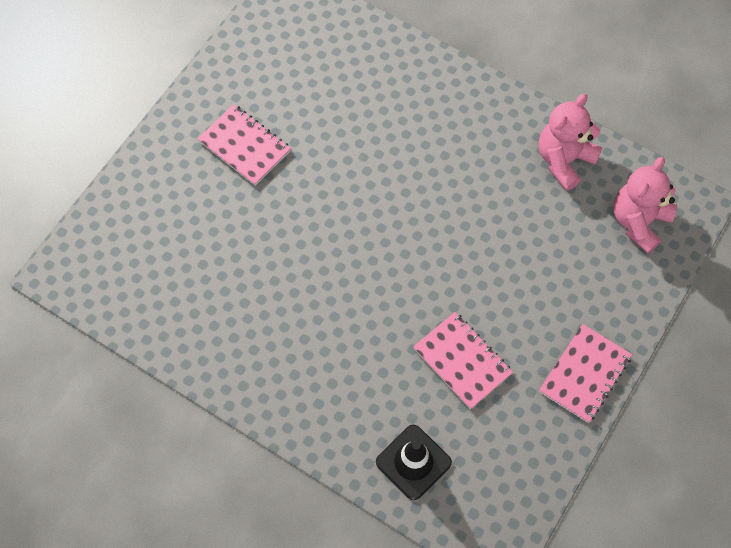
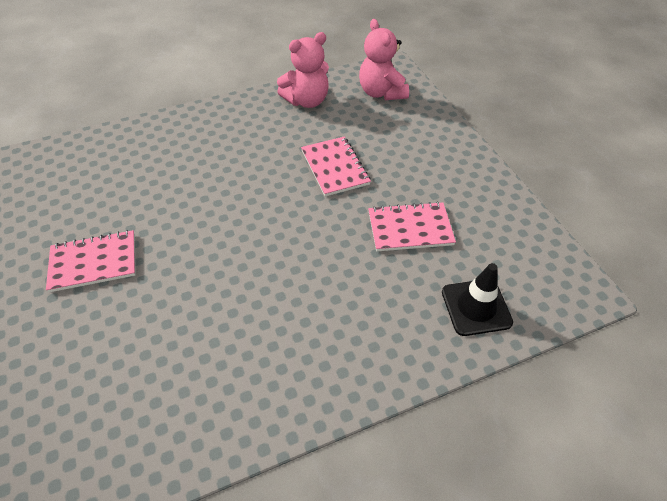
camera: 55 degrees left, 15 degrees down
pink teddy bear [539,94,602,191] -> pink teddy bear turned 105 degrees counterclockwise [277,32,329,108]
pink notebook [539,324,632,423] -> pink notebook moved to [301,136,371,197]

